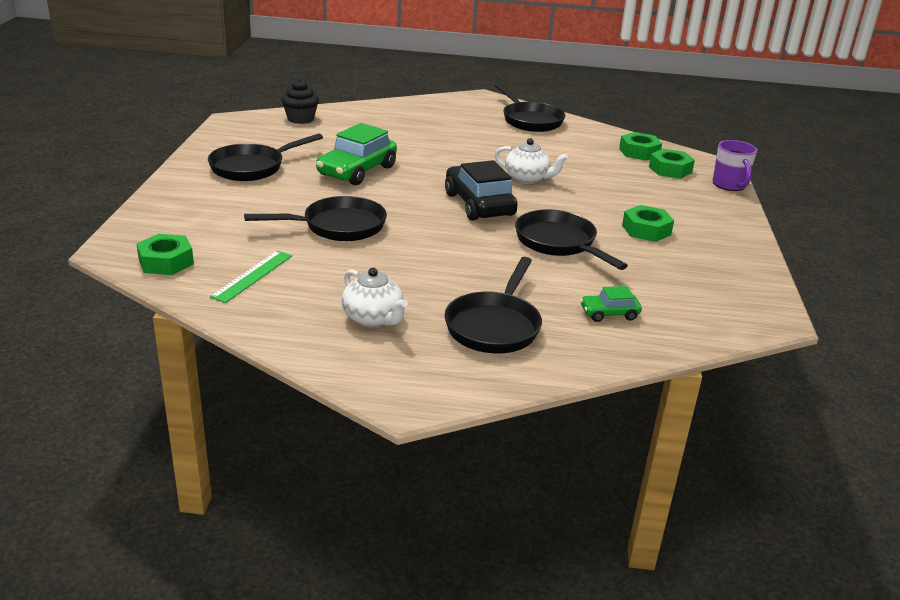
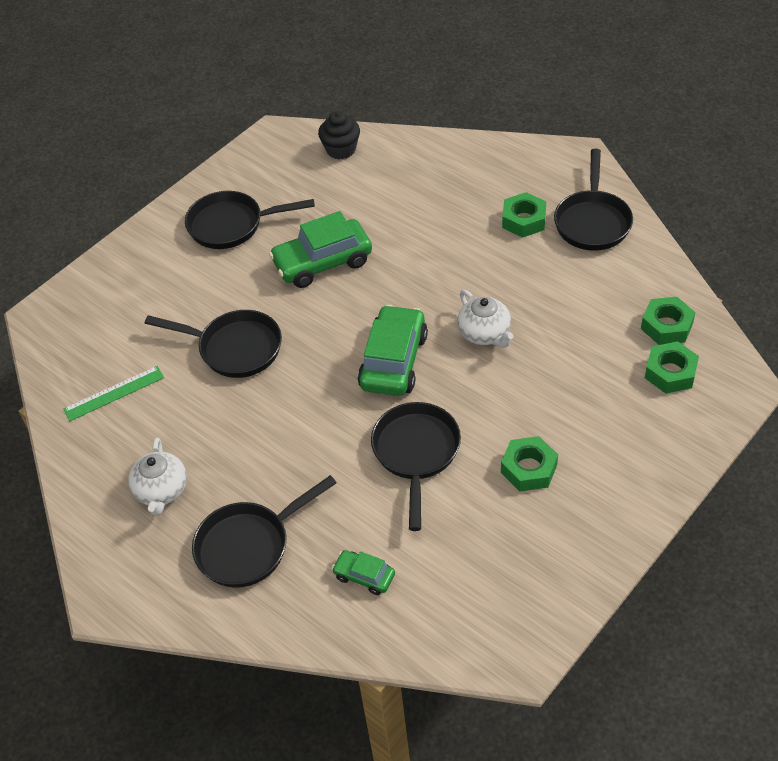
camera: 40 degrees right, 20 degrees up
green nut [137,234,194,275] -> green nut moved to [502,192,546,238]
black car [445,160,518,221] -> green car [358,305,428,396]
purple mug [713,140,757,191] -> none

